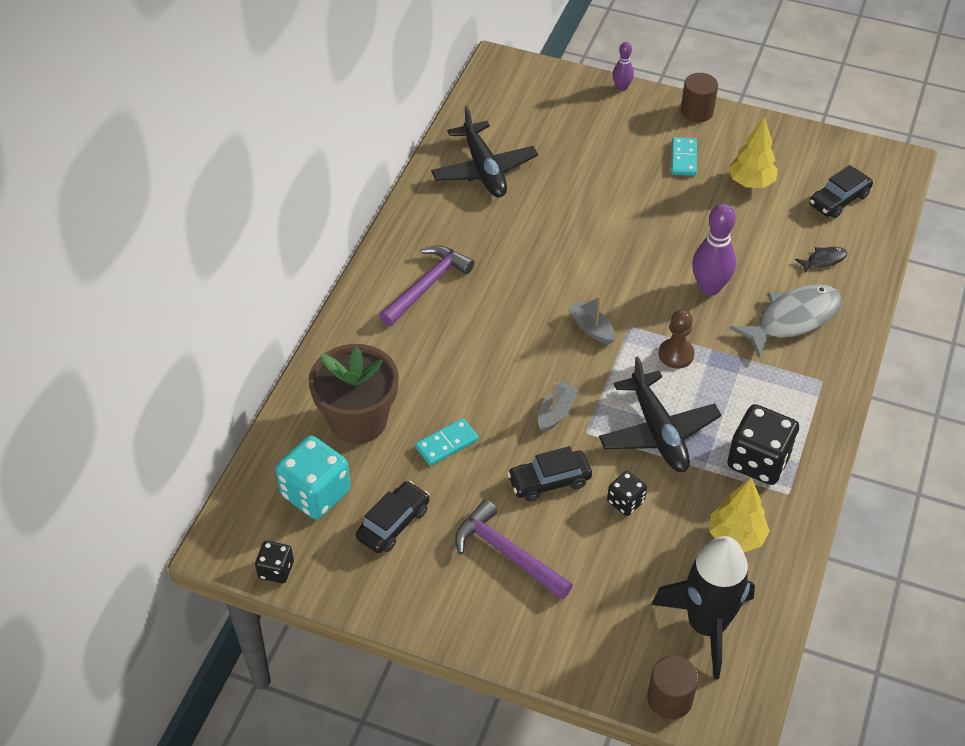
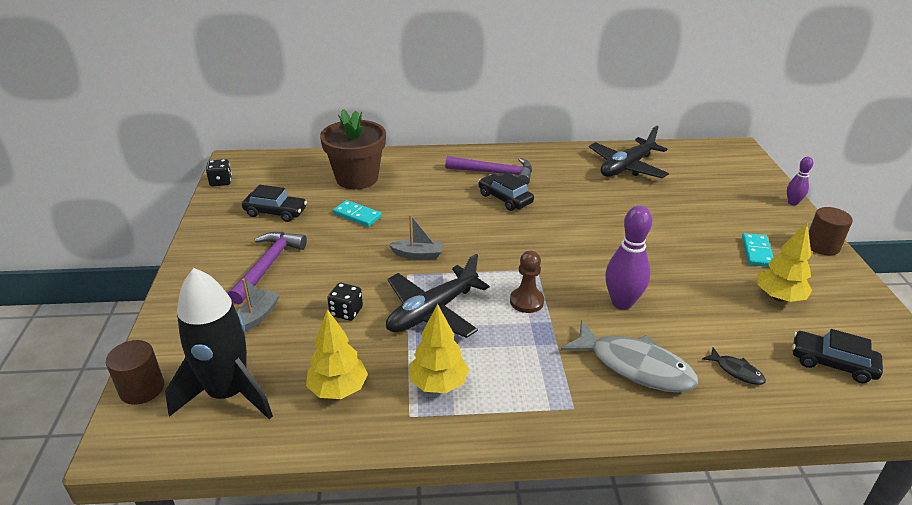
camera: 65 degrees right, 15 degrees down
turquoise dice [276,436,351,519] -> none
black car [507,446,592,502] -> black car moved to [478,172,534,211]
grey boat [567,296,615,344] -> grey boat moved to [237,279,280,332]
turquoise domino [671,137,697,176] -> turquoise domino turned 60 degrees counterclockwise [742,233,774,267]
black dice [727,404,799,485] -> yellow tree [409,304,469,393]

